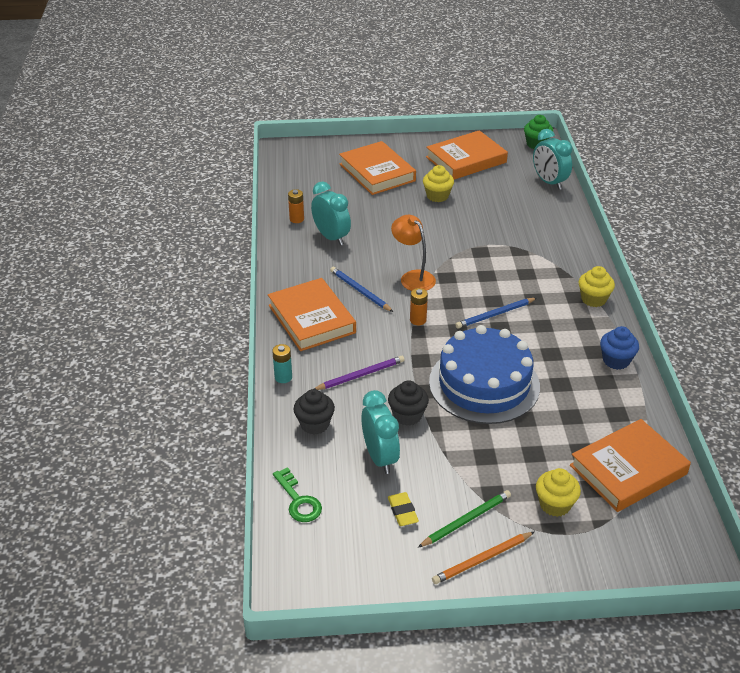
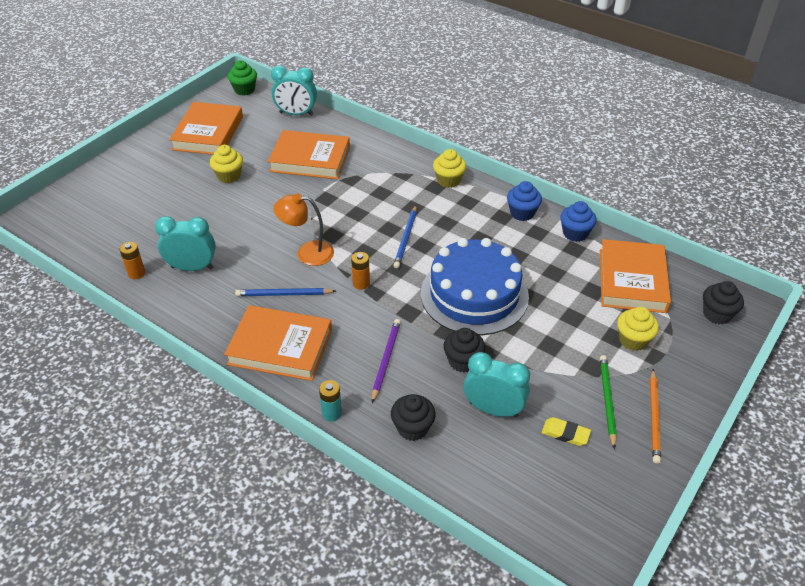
camera: 50 degrees left, 5 degrees up
green key [273,467,322,522] -> none
orange book [339,141,416,195] -> orange book moved to [268,130,350,179]
none -> blue cupcake [560,201,597,242]
none -> black cupcake [703,281,744,324]

